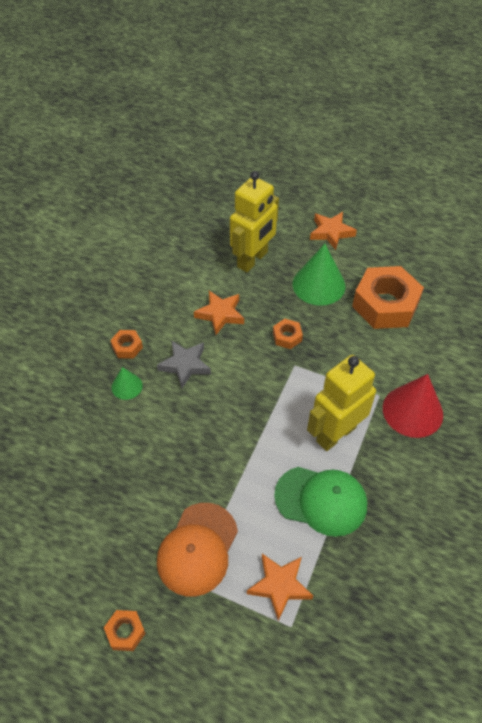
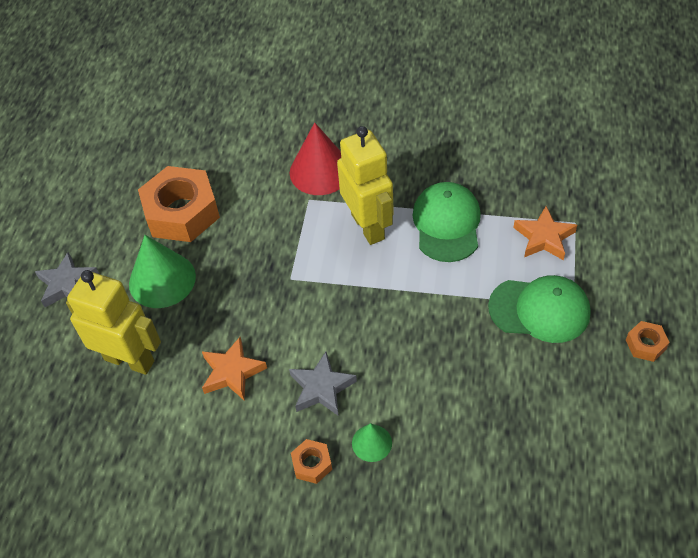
camera: 100 degrees left, 0 degrees up
orange cap [157,503,238,597] -> green cap [488,275,591,343]
orange nut [273,319,303,349] -> none
yellow robot [307,355,376,451] -> yellow robot turned 150 degrees counterclockwise [337,126,394,245]
orange star [310,212,357,250] -> grey star [35,252,99,307]

